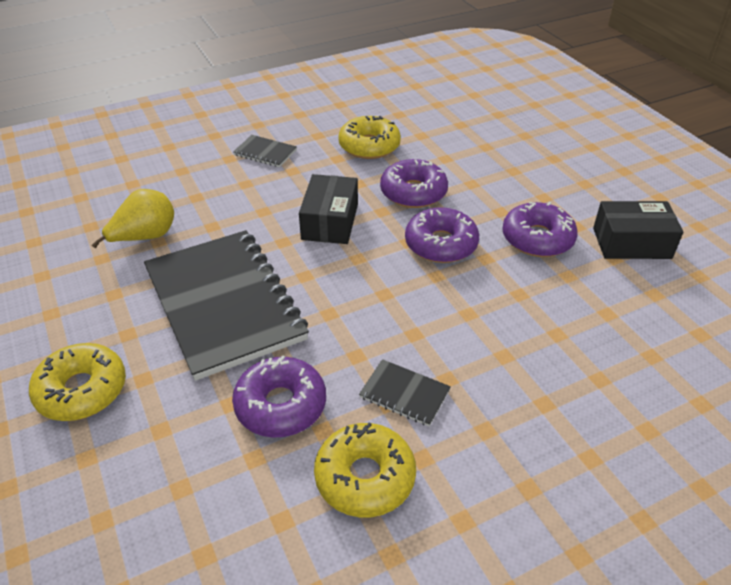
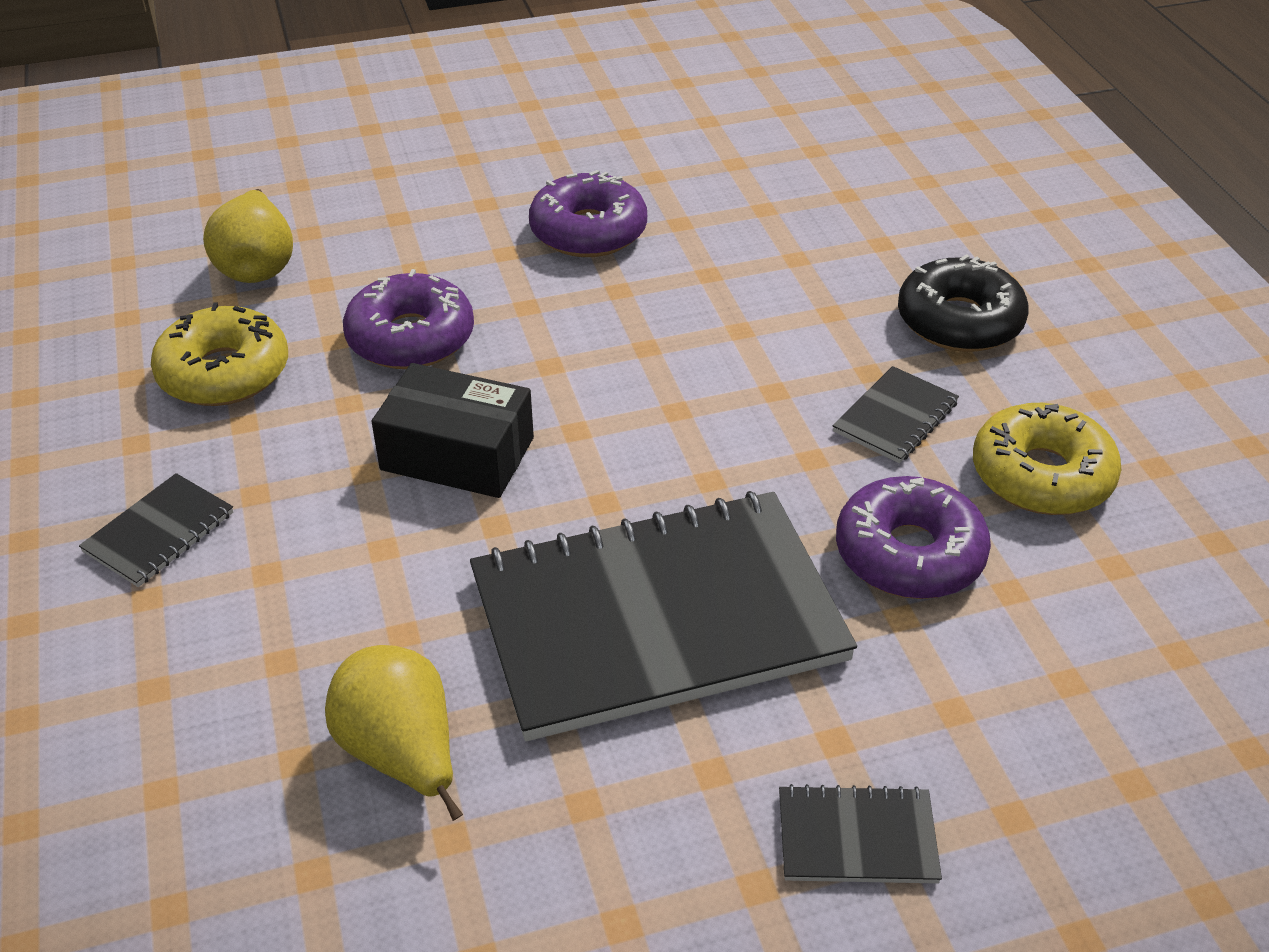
camera: 80 degrees left, 0 degrees up
yellow donut [29,343,126,421] -> black notebook [779,784,942,883]
purple donut [405,207,479,263] -> none
black box [593,201,683,259] -> none
none -> yellow pear [203,189,293,283]
none -> black donut [898,254,1029,352]

